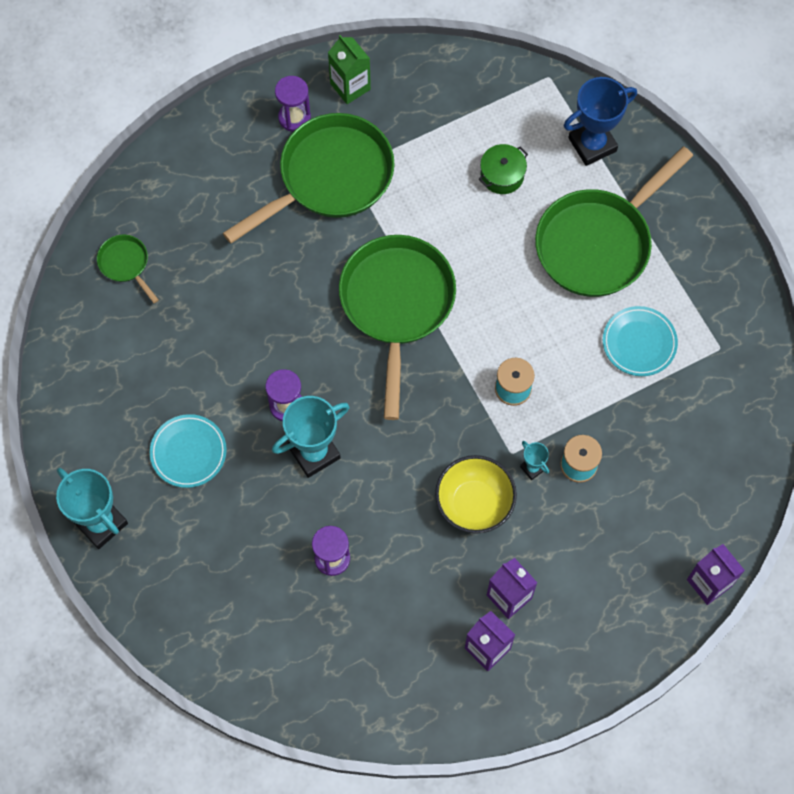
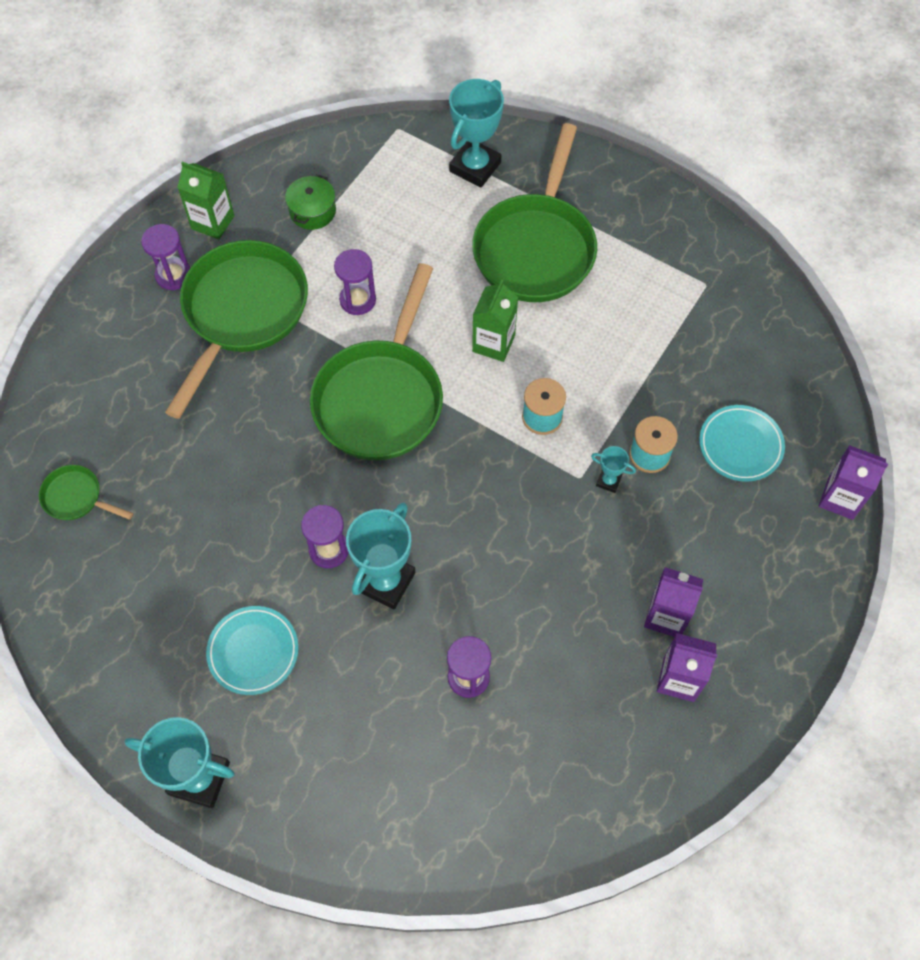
camera: 30 degrees left, 5 degrees down
green pan [339,235,456,420] -> green pan turned 135 degrees counterclockwise [310,263,443,460]
yellow bowl [435,455,517,534] -> none
green pot [479,144,528,194] -> green pot moved to [285,174,336,230]
blue trophy [564,77,637,166] -> turquoise trophy [449,79,504,187]
turquoise plate [603,306,678,376] -> turquoise plate moved to [699,405,785,482]
none -> purple hourglass [334,249,376,315]
none -> green carton [472,280,518,362]

